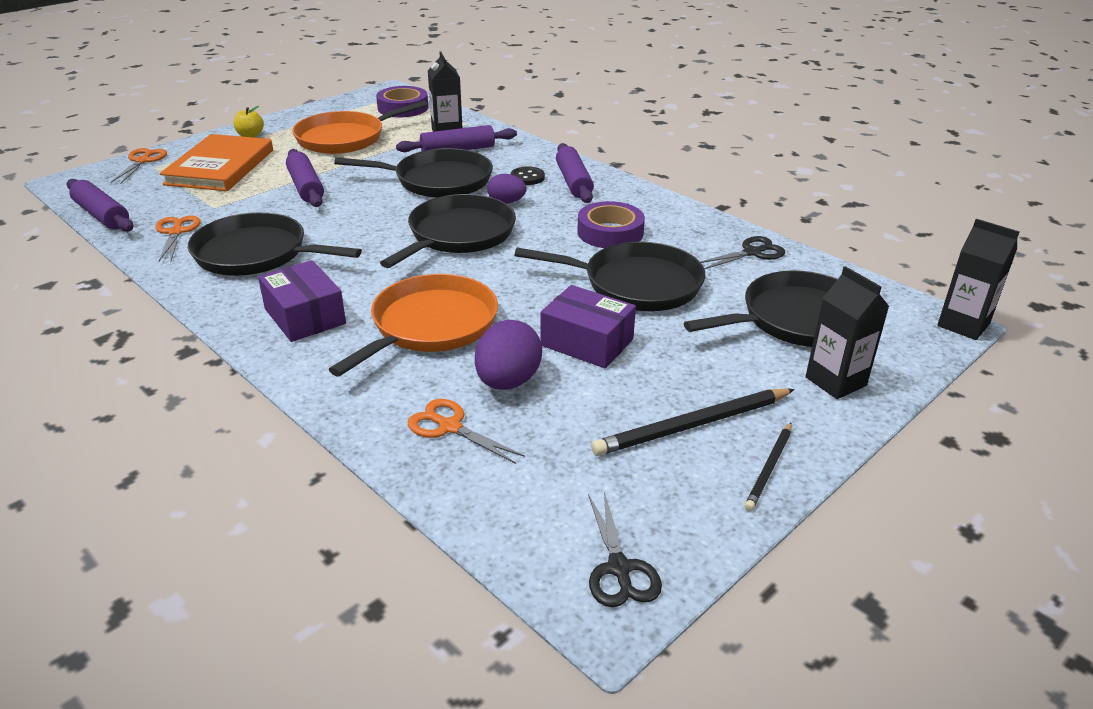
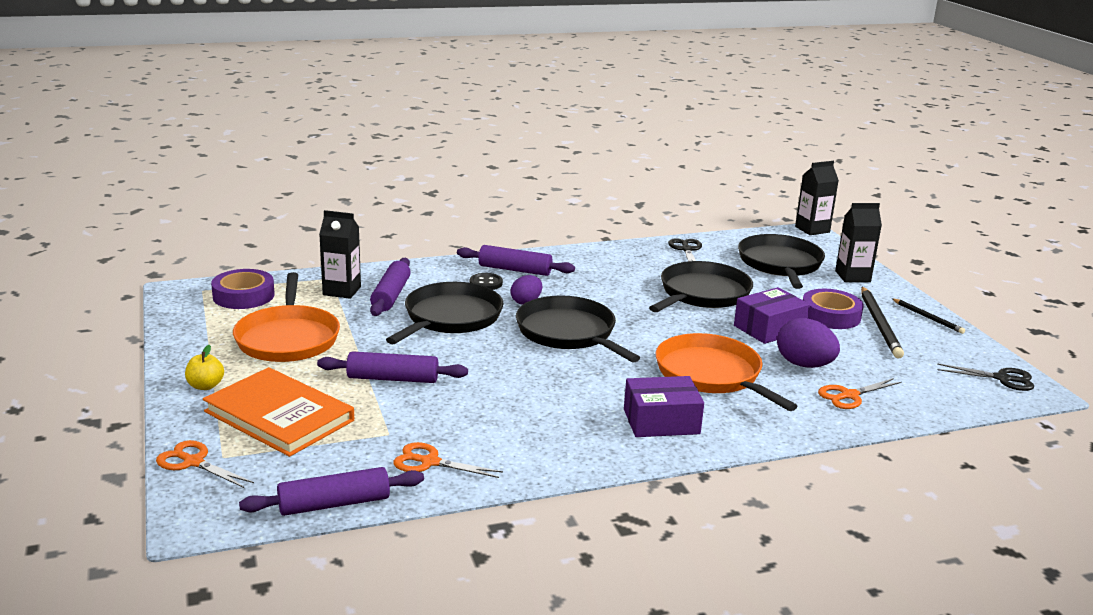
camera: 65 degrees left, 10 degrees down
black pan [188,212,362,276] -> none
purple tape [577,201,645,248] -> purple tape moved to [803,289,864,329]

